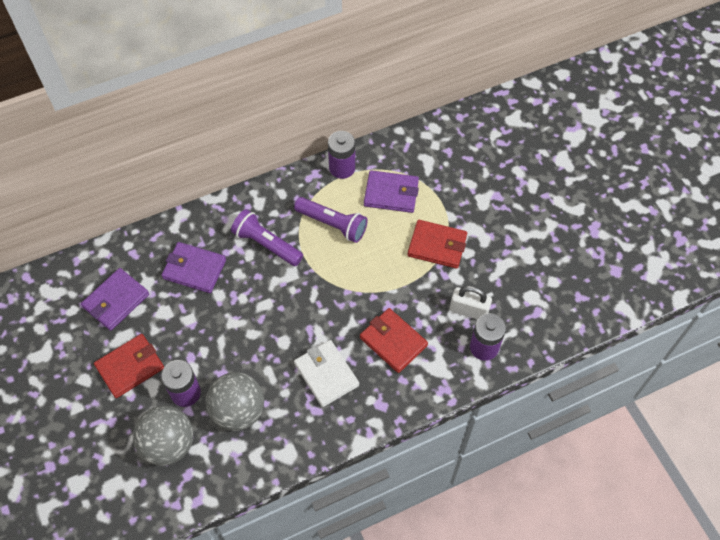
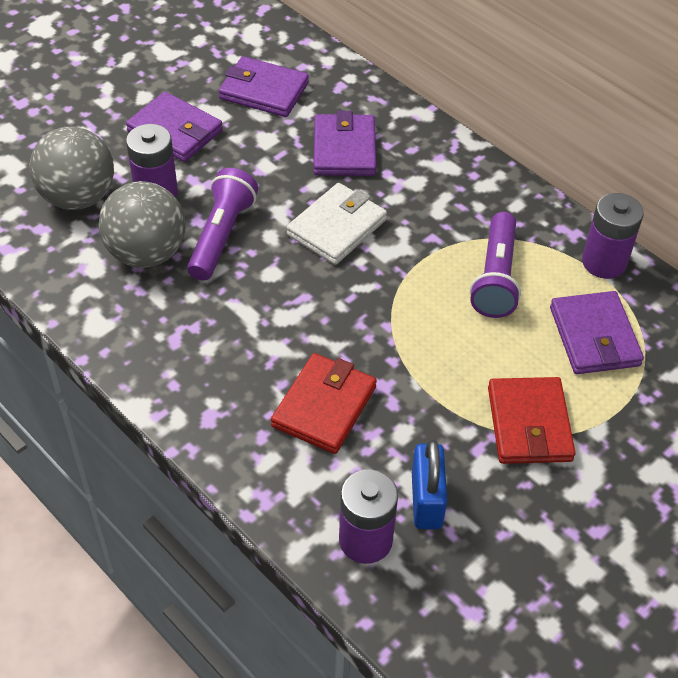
camera: 70 degrees right, 10 degrees down
red wallet [94,334,164,398] -> purple wallet [126,92,223,162]
purple flashlight [231,209,303,266] -> purple flashlight moved to [187,168,258,281]
white wallet [294,340,359,407] -> white wallet moved to [287,183,387,265]
white padlock [450,286,492,319] -> blue padlock [412,440,447,529]

